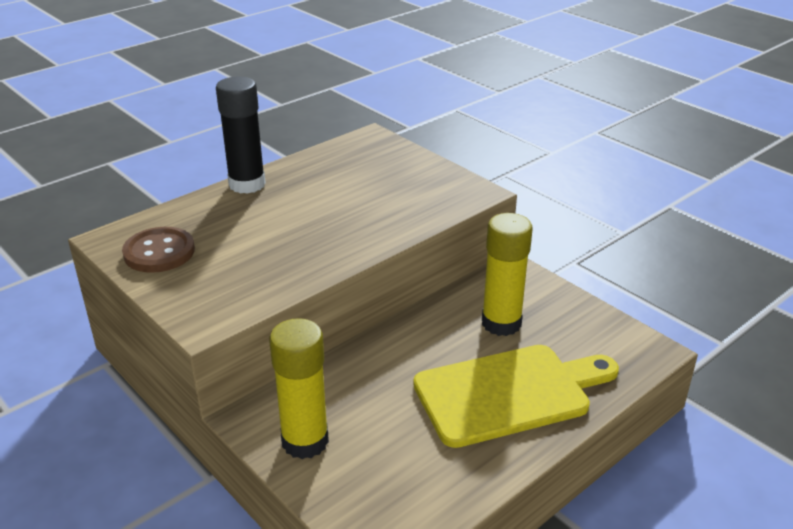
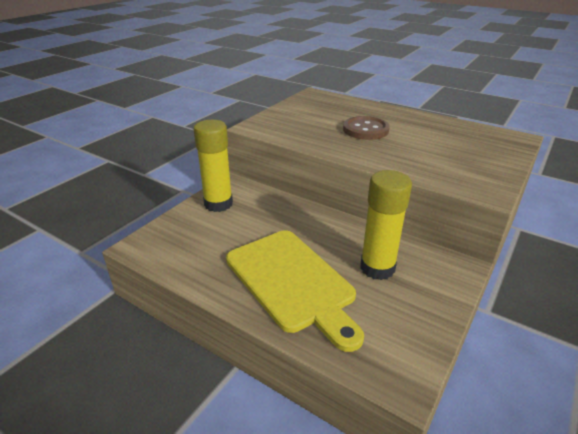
camera: 75 degrees right, 0 degrees up
brown button [122,227,195,273] -> brown button moved to [343,116,390,140]
black glue stick [216,76,266,194] -> none

